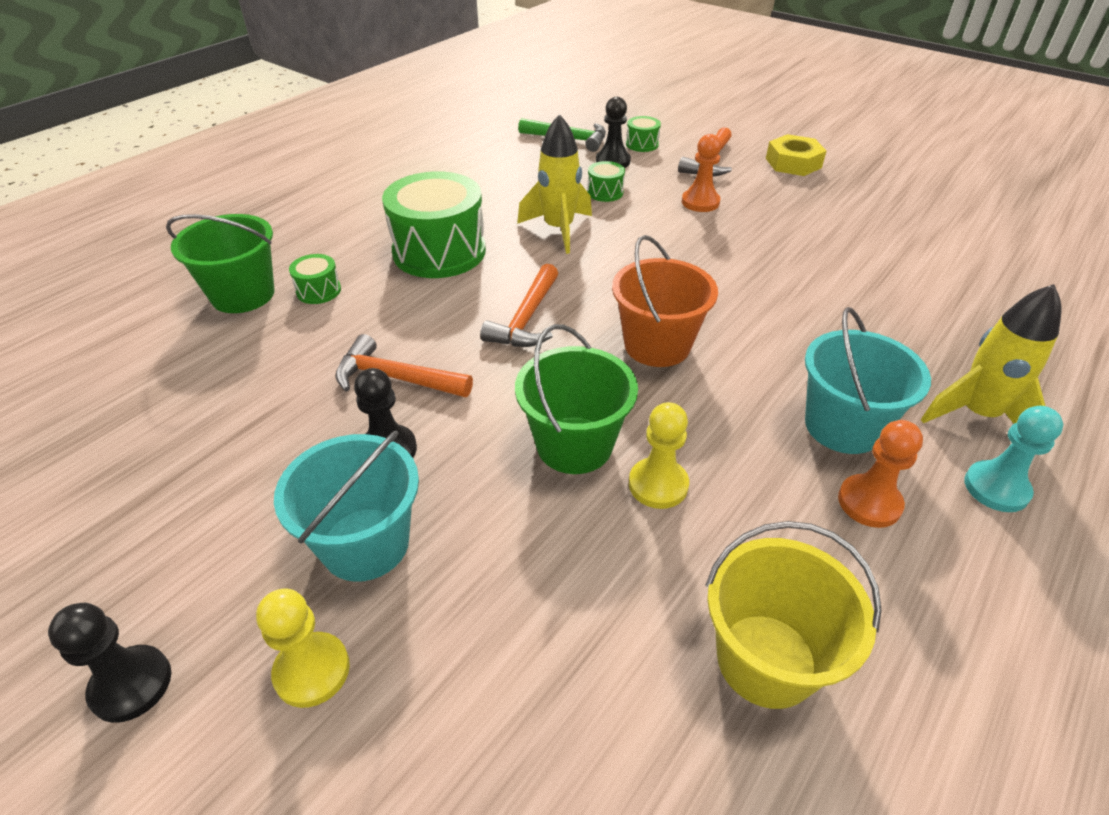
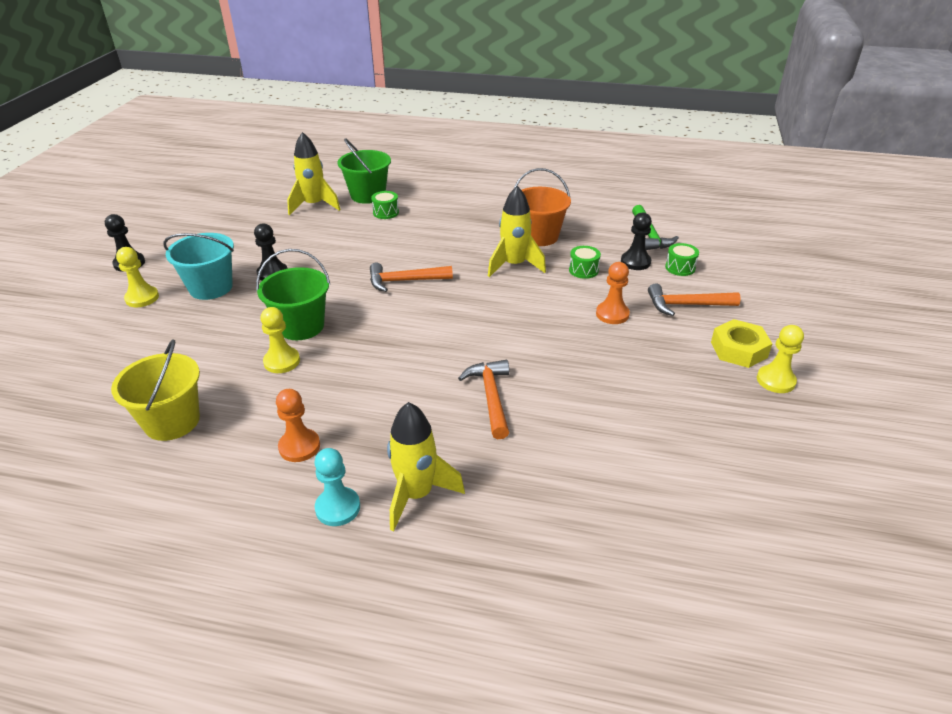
camera: 65 degrees right, 5 degrees down
orange hammer [335,334,473,397] -> orange hammer moved to [458,360,509,439]
green drum [382,171,486,278] -> none
orange bucket [612,235,718,367] -> orange bucket moved to [514,168,571,246]
turquoise bucket [805,307,931,454] -> none
none -> yellow rocket [287,132,341,215]
none -> yellow pawn [757,325,804,393]

